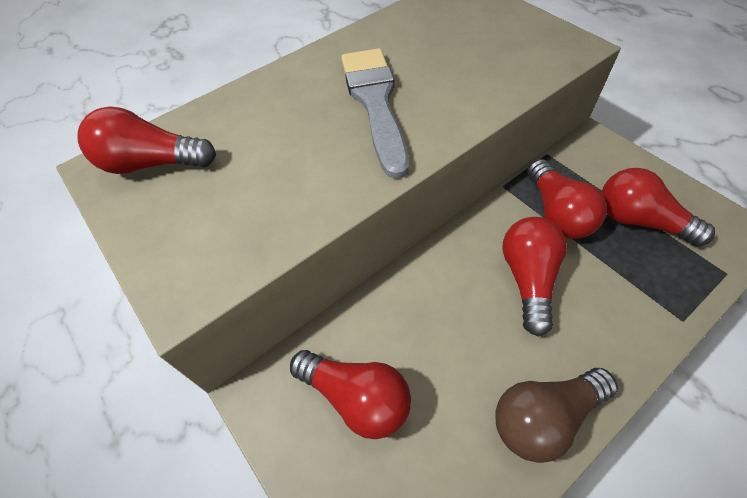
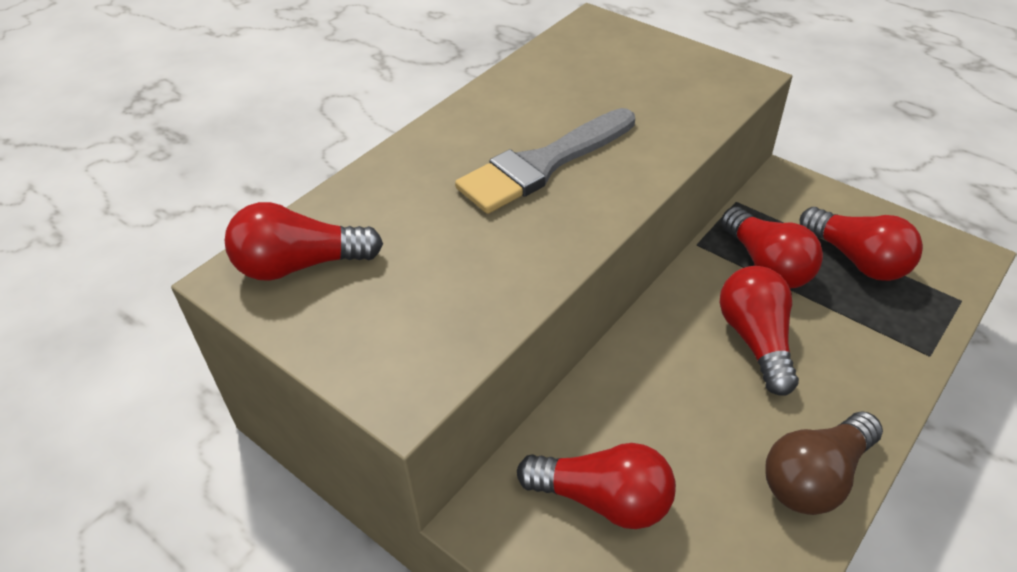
camera: 15 degrees left, 10 degrees down
grey brush [341,48,409,179] -> grey brush turned 105 degrees counterclockwise [455,108,635,214]
red light bulb [602,168,715,247] -> red light bulb turned 150 degrees counterclockwise [800,207,923,281]

